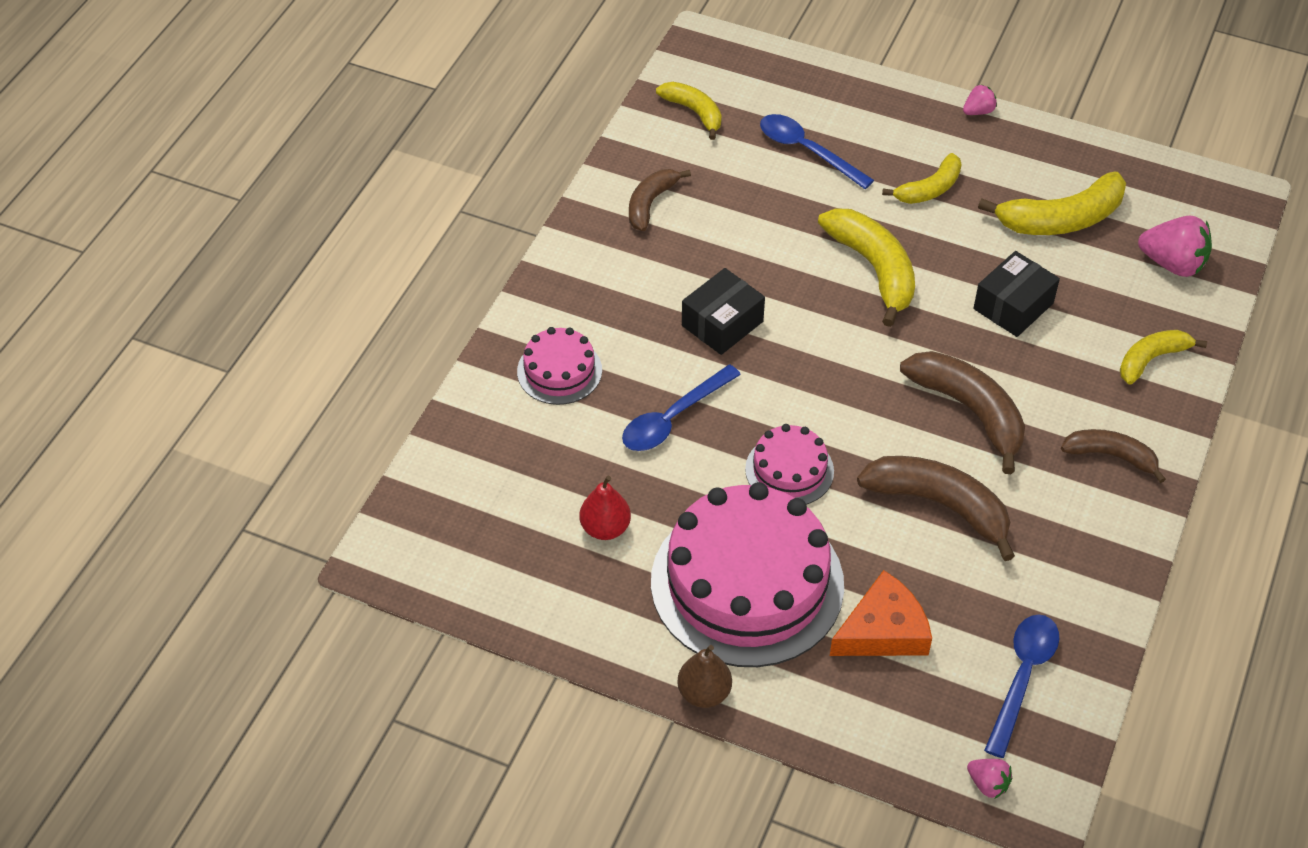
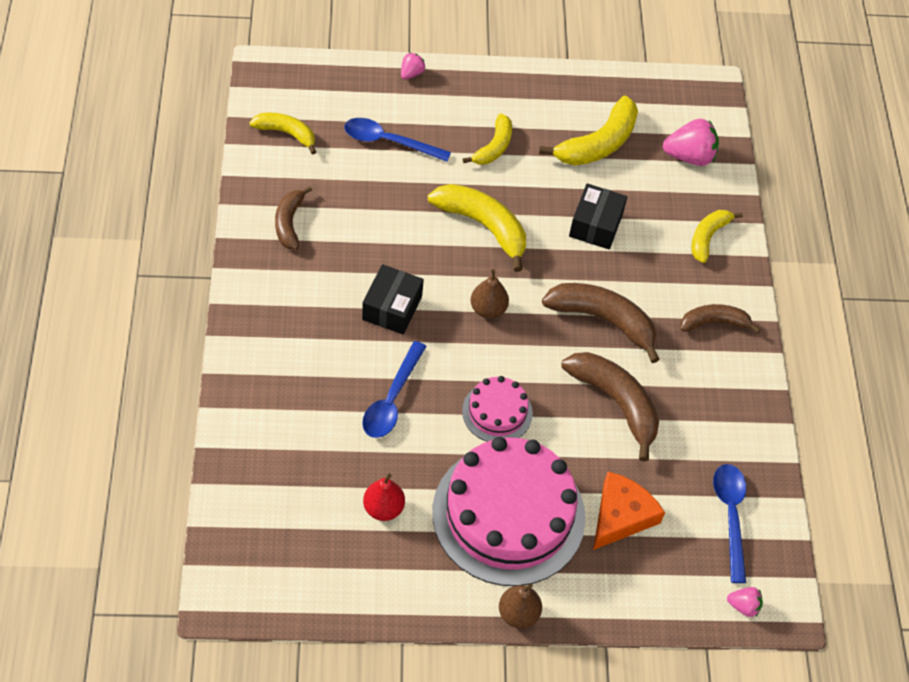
camera: 30 degrees left, 5 degrees up
pink cake [517,327,602,405] -> none
brown banana [857,456,1015,561] -> brown banana turned 45 degrees clockwise [562,352,659,462]
pink strawberry [963,84,997,115] -> pink strawberry moved to [401,52,425,79]
none -> brown pear [471,269,509,319]

